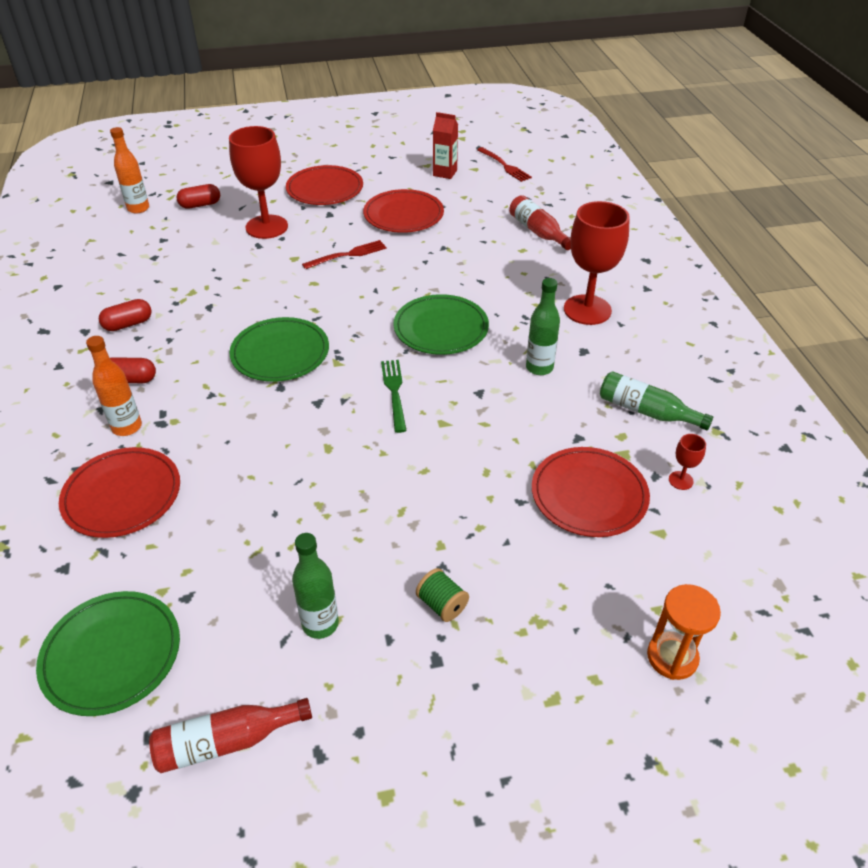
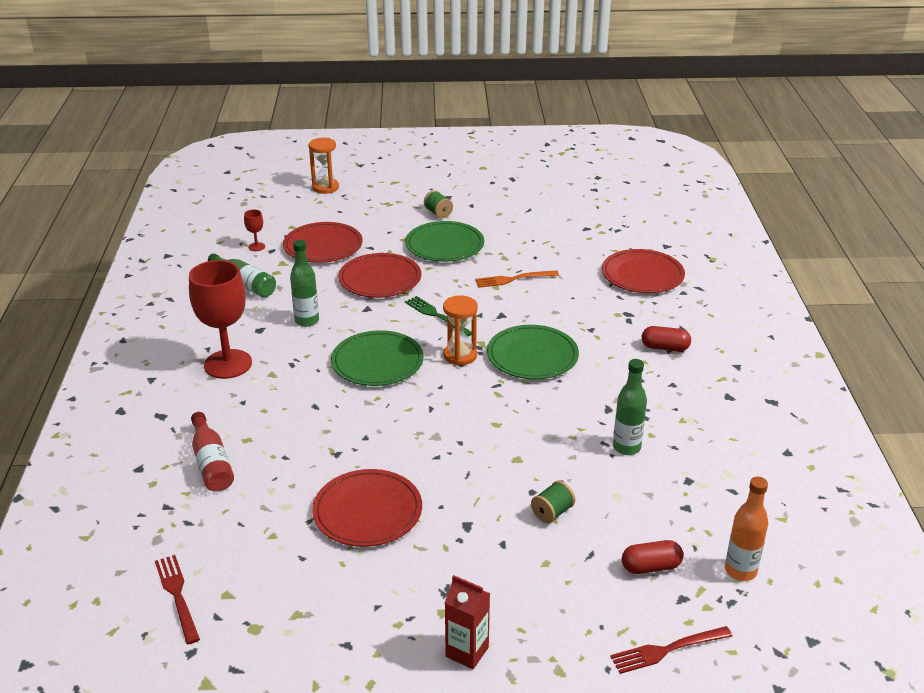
camera: 170 degrees left, 10 degrees down
green plate [36,591,180,716] -> green plate moved to [405,221,484,262]
orange bottle [86,336,142,436] -> none
red capsule [99,299,152,331] -> none
red bottle [149,698,312,773] -> none
red goblet [229,126,288,239] -> green spool [531,481,575,523]
red plate [286,165,363,205] -> red plate moved to [338,253,421,298]
green bottle [292,533,339,639] -> green bottle moved to [613,359,647,455]
red fork [302,240,387,269] -> red fork moved to [610,626,732,674]
green fork [381,360,407,433] -> green fork turned 135 degrees clockwise [405,296,471,337]
red carton [433,112,458,179] -> red carton moved to [445,575,490,669]
none -> orange hourglass [443,295,478,366]
none -> orange fork [475,270,559,288]

